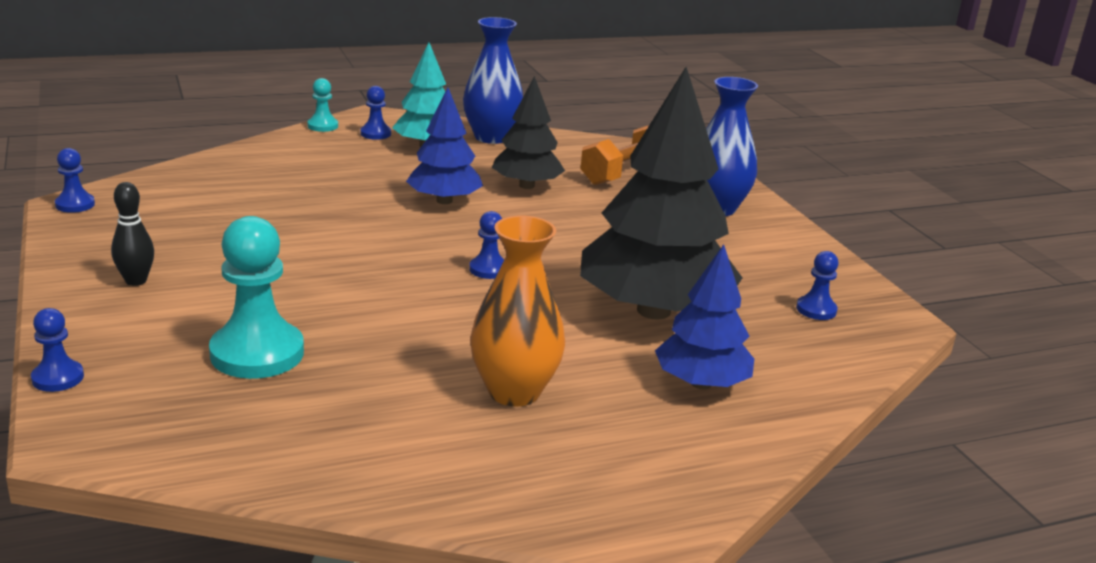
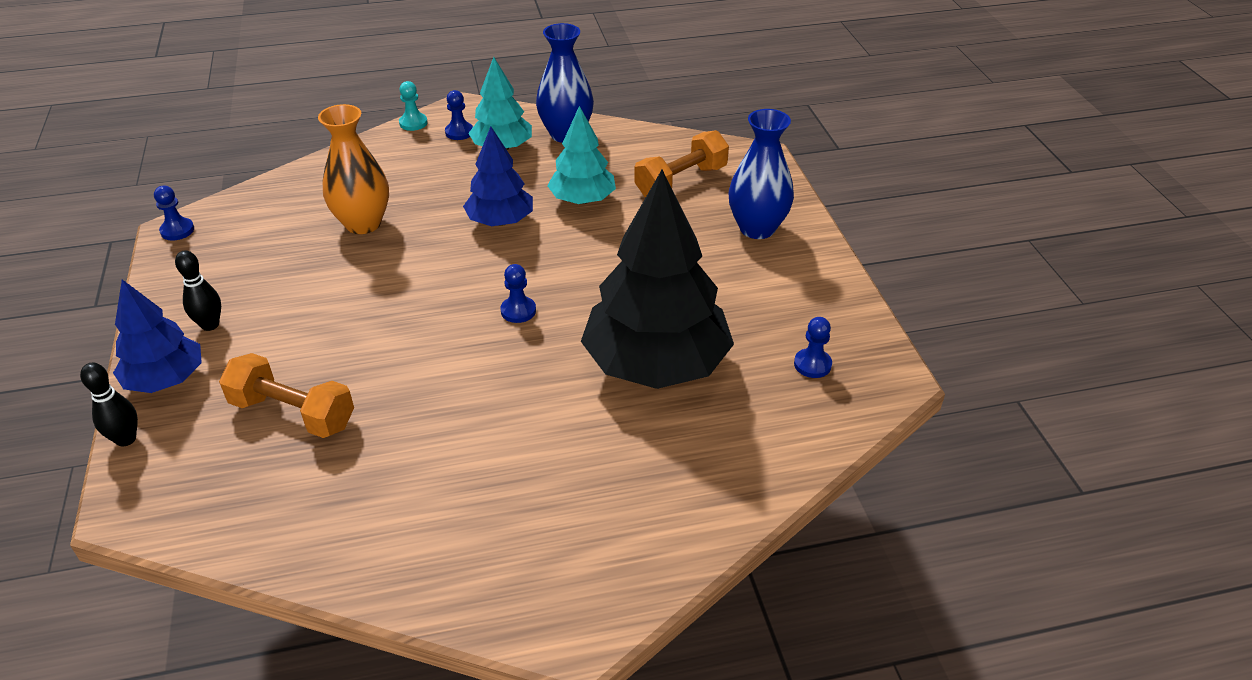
camera: 10 degrees right, 15 degrees up
blue pawn [31,308,84,392] -> black bowling pin [80,362,138,447]
turquoise pawn [209,216,304,379] -> orange dumbbell [219,353,354,438]
orange vase [470,216,565,407] -> orange vase moved to [318,104,389,234]
black tree [492,76,565,189] -> turquoise tree [547,106,616,204]
blue tree [655,244,754,389] -> blue tree moved to [113,279,202,393]

